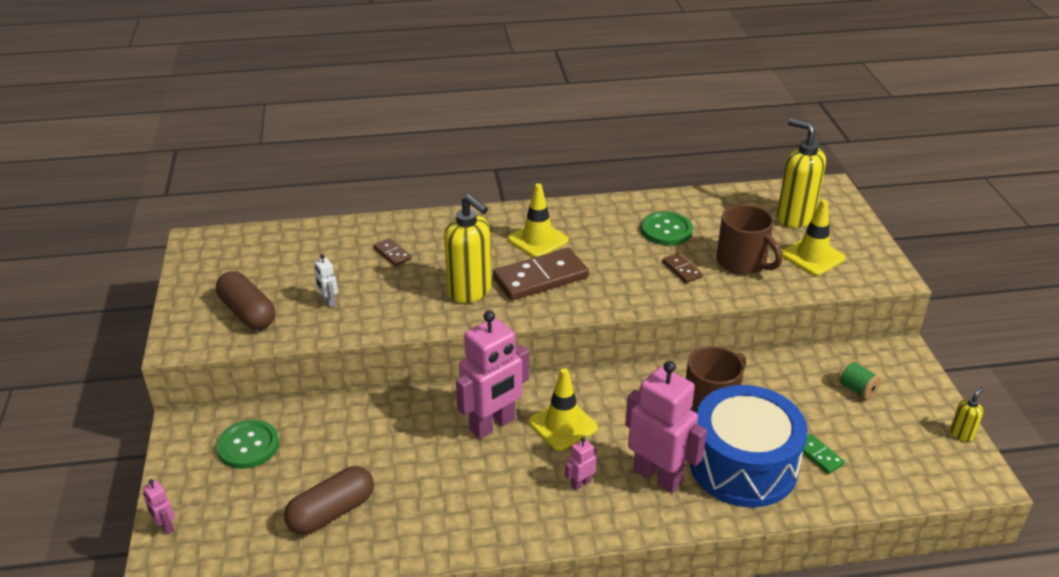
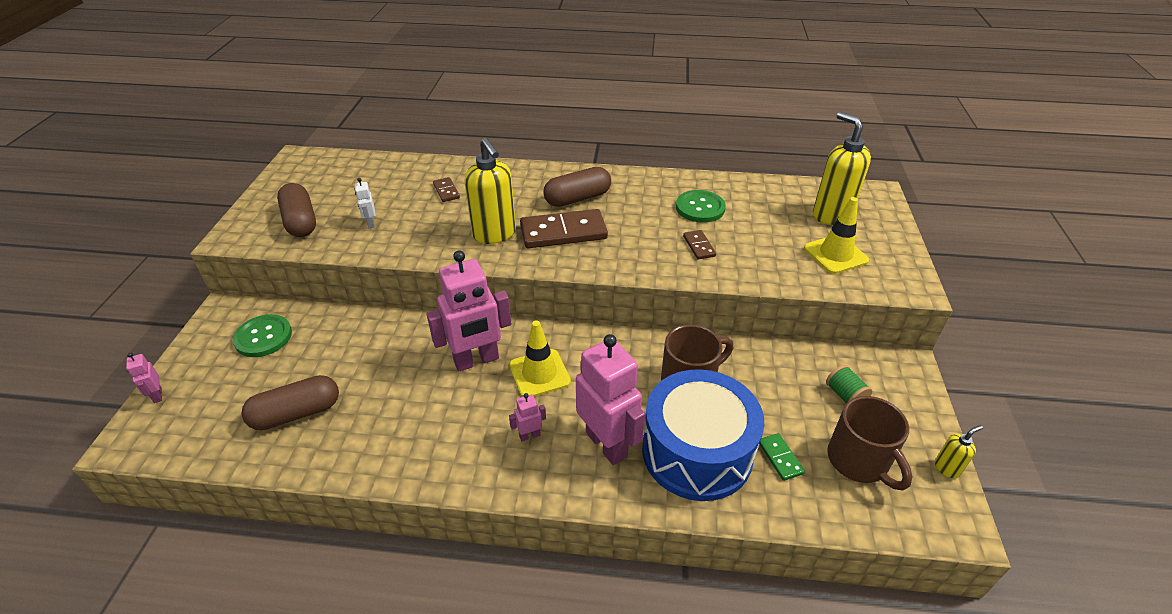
camera: 15 degrees right, 5 degrees up
yellow traffic cone [507,183,569,258] -> brown capsule [543,167,611,207]
brown mug [717,204,783,275] -> brown mug moved to [827,396,912,491]

